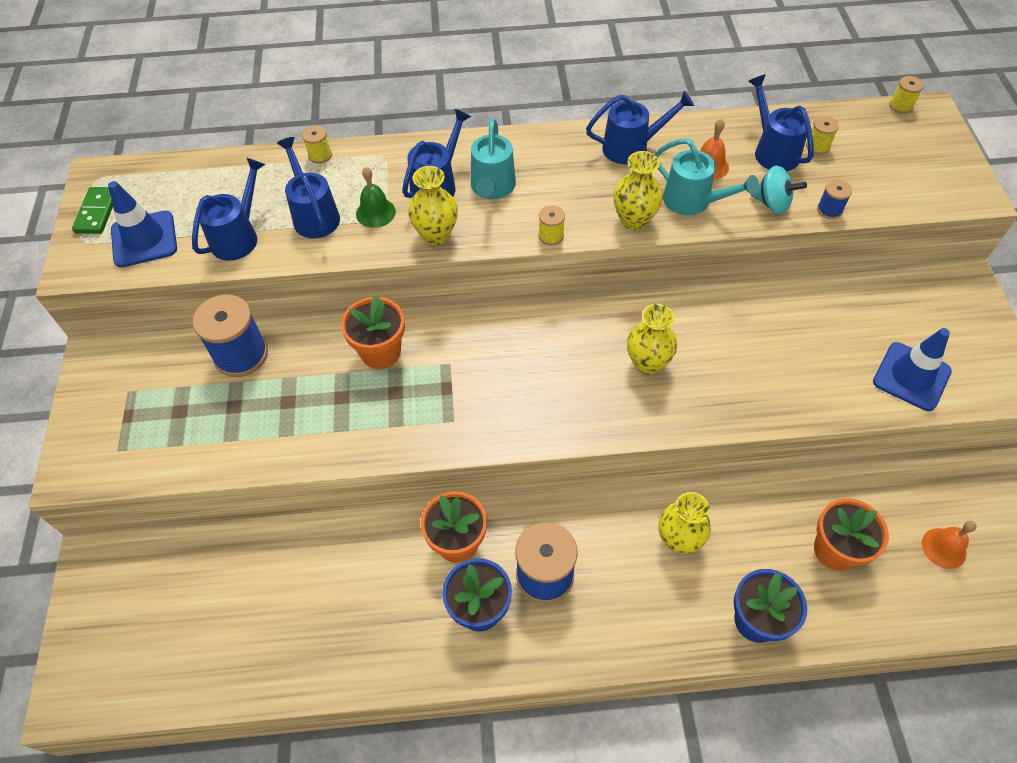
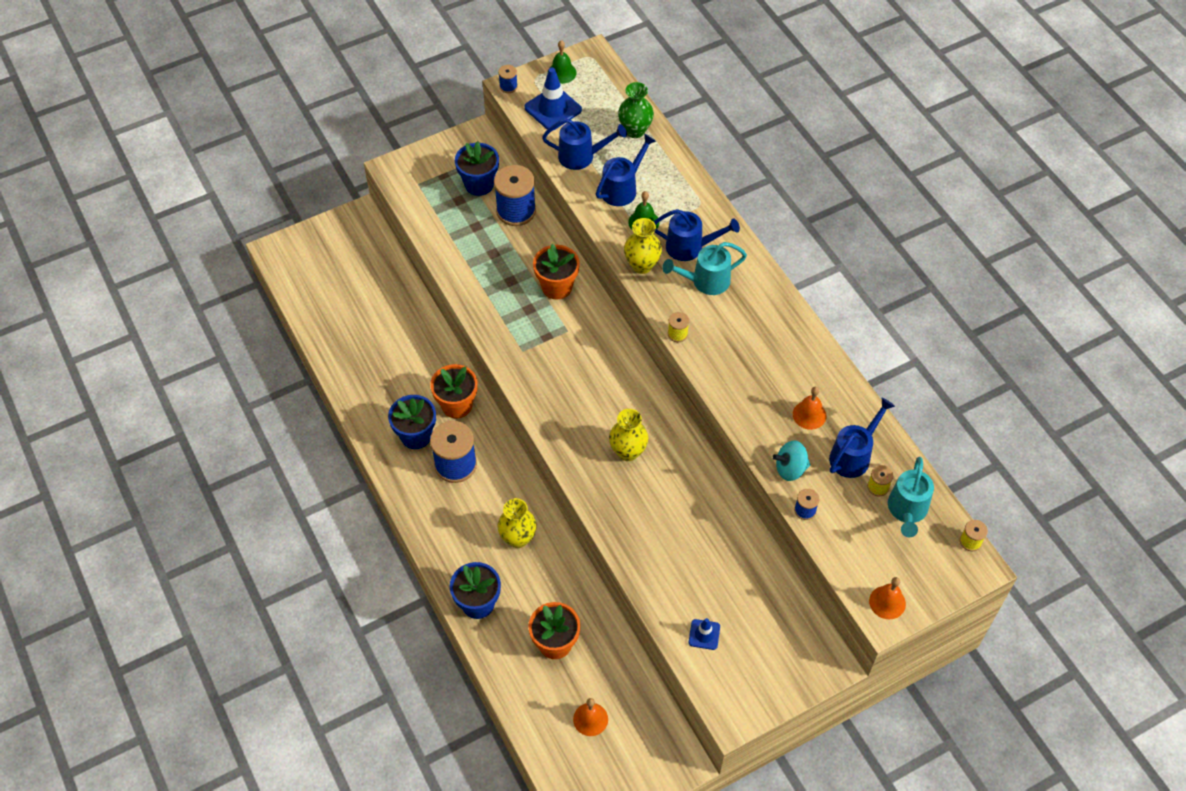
camera: 65 degrees right, 0 degrees up
green domino [72,187,113,234] -> green bell [550,40,577,84]
yellow spool [302,126,332,164] -> none
blue watering can [586,91,694,164] -> none
yellow vase [613,151,663,231] -> none
turquoise watering can [655,138,759,216] -> turquoise watering can moved to [888,457,934,537]
turquoise spinning top [751,165,807,214] -> turquoise spinning top turned 75 degrees clockwise [773,441,811,481]
blue traffic cone [873,328,952,411] -> blue traffic cone [689,618,720,650], size x0.55
none -> blue flower pot [455,141,499,196]
none -> blue spool [498,65,518,93]
none -> green vase [618,82,654,138]
none -> orange bell [869,577,906,619]

